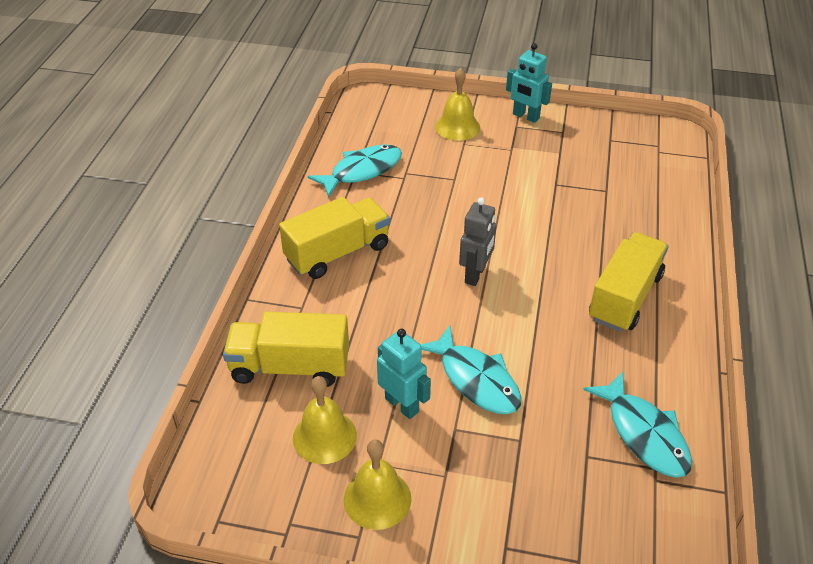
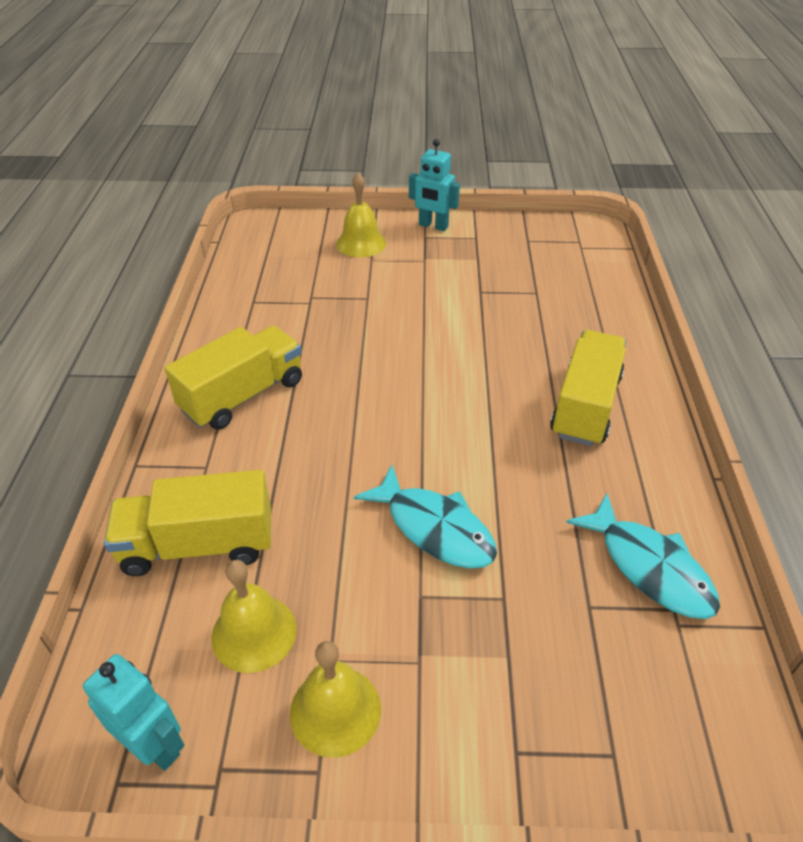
camera: 10 degrees left, 0 degrees up
turquoise fish [308,144,402,198] -> none
turquoise robot [377,329,431,419] -> turquoise robot moved to [83,654,184,771]
grey robot [459,197,496,286] -> none

